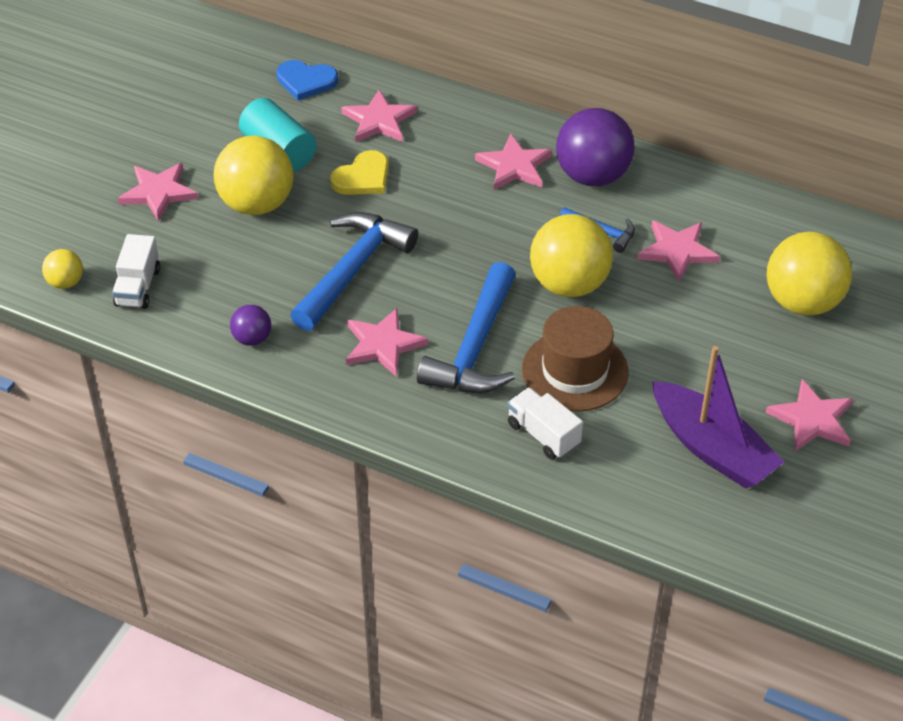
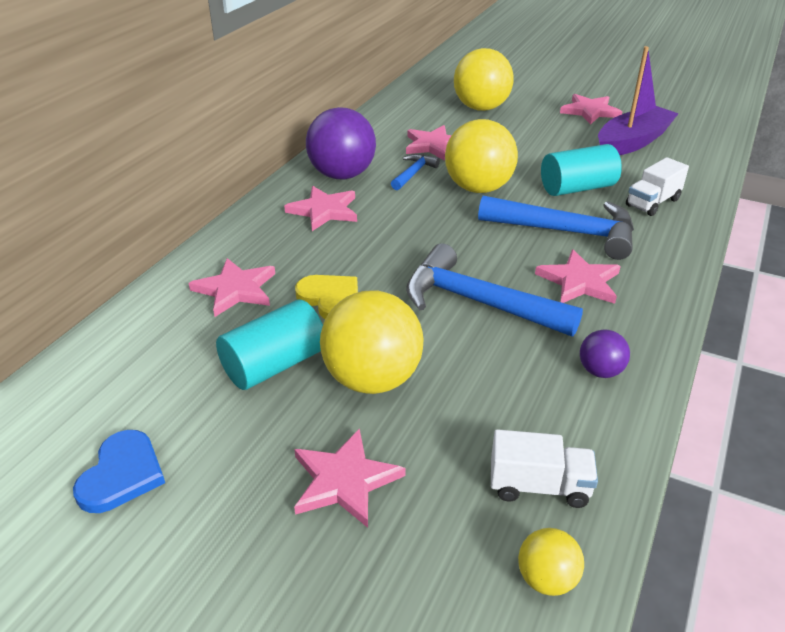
camera: 90 degrees left, 10 degrees down
blue heart [276,60,338,100] -> blue heart moved to [73,430,165,513]
brown hat [522,306,629,412] -> turquoise cylinder [541,144,622,196]

